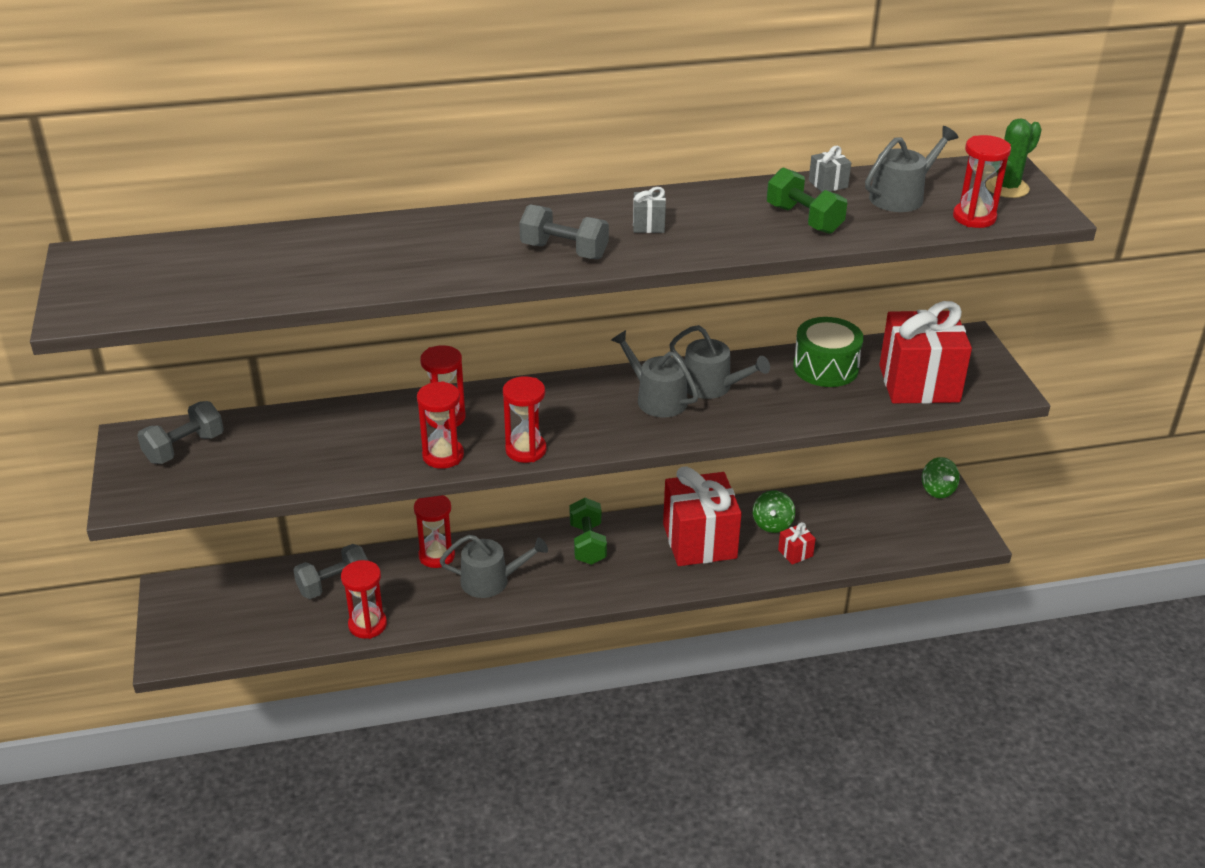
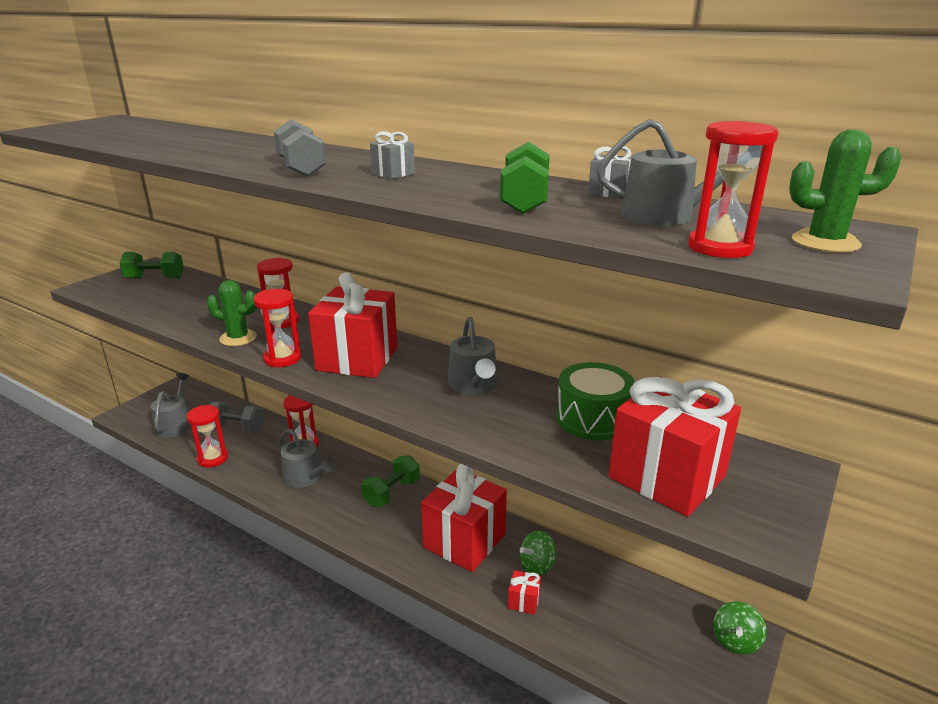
camera: 45 degrees right, 10 degrees down
grey dumbbell [137,401,224,464] -> green dumbbell [119,252,184,279]
red hourglass [417,381,464,469] -> green cactus [207,280,257,346]
grey watering can [611,330,699,417] -> grey watering can moved to [151,373,191,438]
none -> red gift [308,272,397,378]

